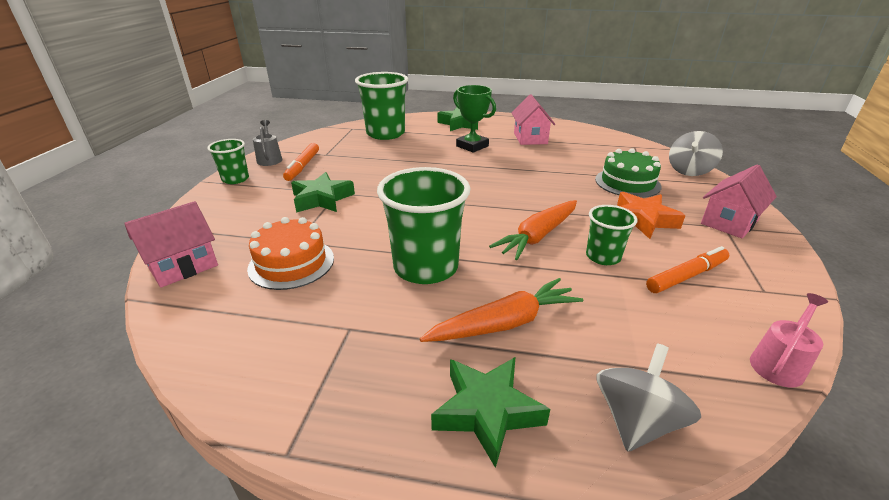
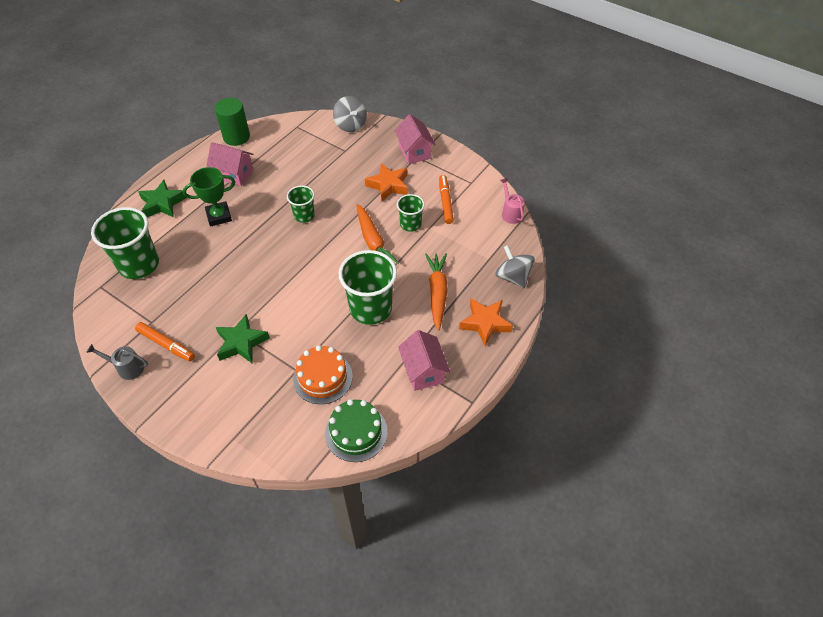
camera: 65 degrees left, 20 degrees up
pink house [124,201,218,288] -> pink house moved to [398,330,450,391]
green cup [207,139,249,184] -> green cup moved to [287,186,315,223]
green star [431,357,550,468] -> orange star [459,298,513,346]
green cake [595,148,662,198] -> green cake moved to [325,399,388,462]
none -> green cylinder [215,98,250,146]

